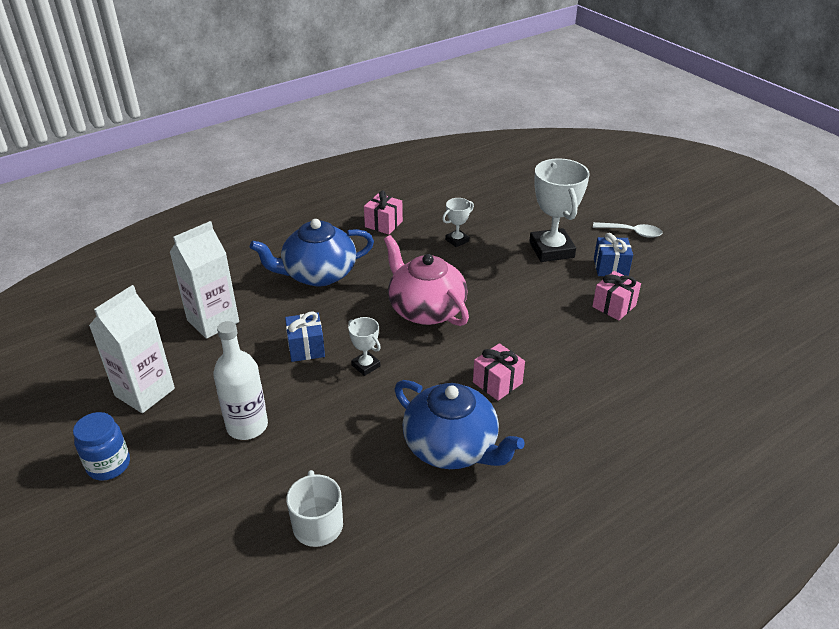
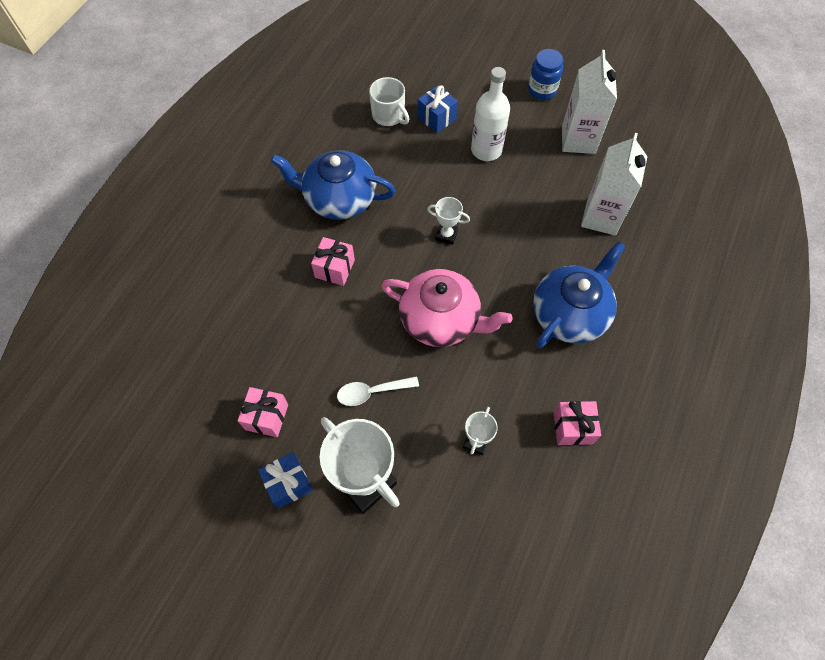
camera: 150 degrees right, 25 degrees up
blue gift [285,311,325,362] -> blue gift moved to [418,85,458,133]
white spoon [593,222,662,238] -> white spoon moved to [337,376,419,406]

